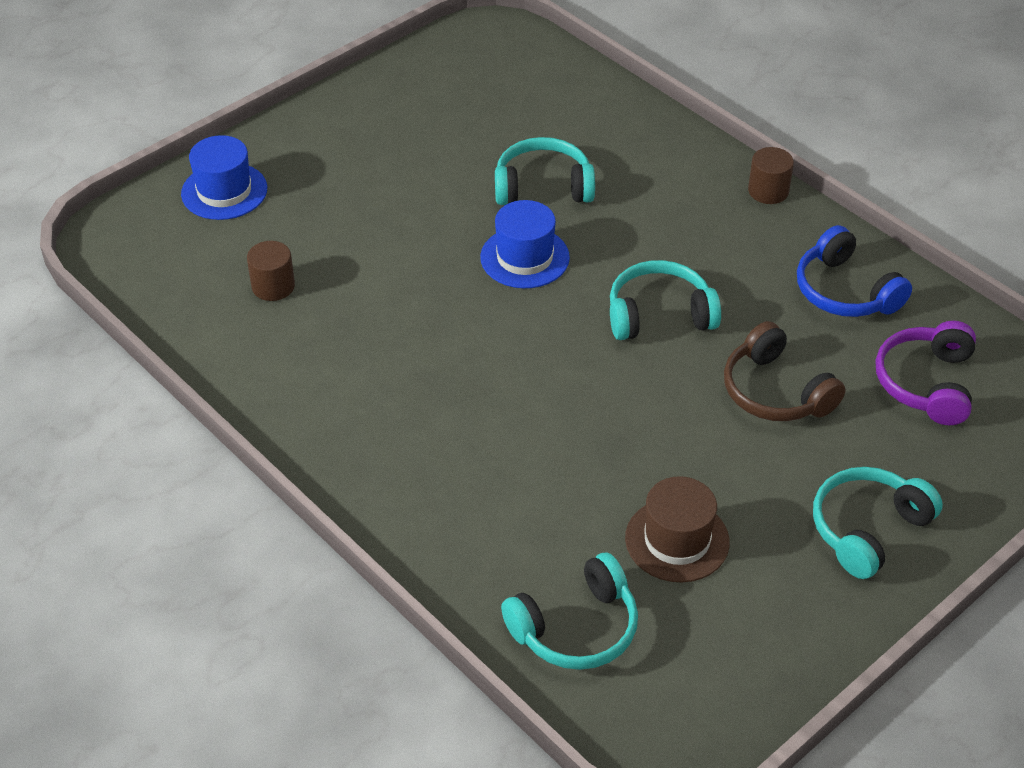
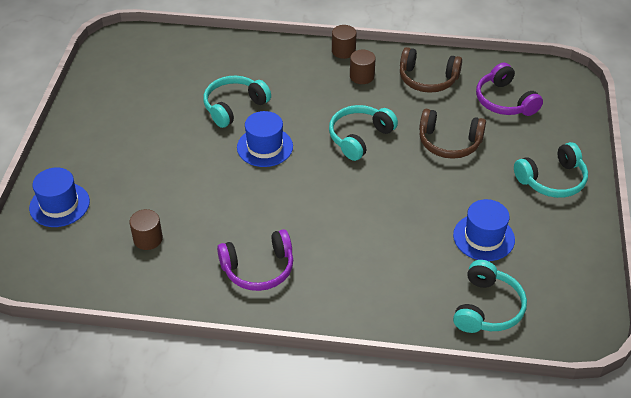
camera: 40 degrees left, 0 degrees up
brown hat [625,476,730,583] -> blue hat [453,199,515,261]
blue headphones [797,225,912,317] -> brown headphones [400,47,462,93]
turquoise headphones [813,467,943,579] -> turquoise headphones turned 120 degrees counterclockwise [514,142,588,198]
none -> purple headphones [217,229,293,291]
none -> brown cylinder [350,49,376,84]

